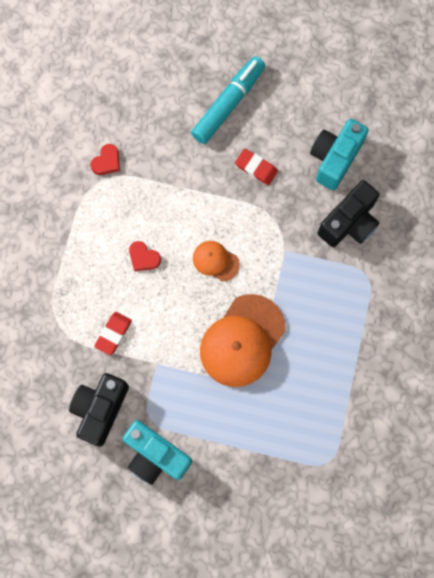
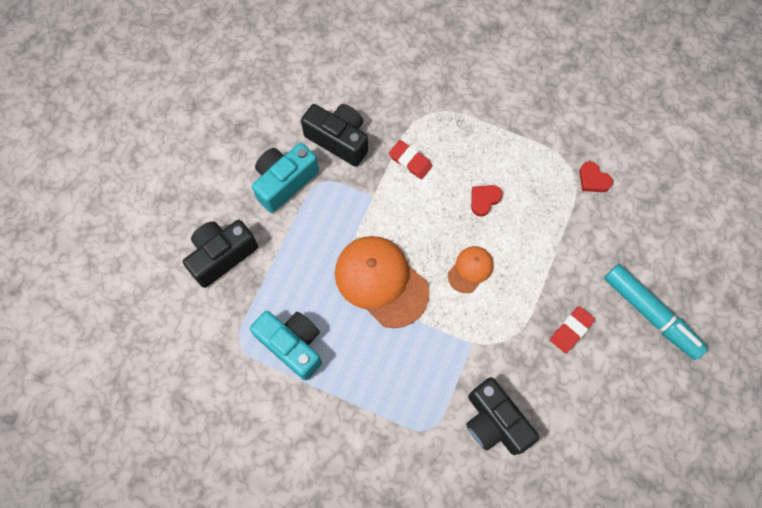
camera: 100 degrees right, 5 degrees down
turquoise camera [310,119,369,190] -> turquoise camera moved to [250,311,322,381]
none -> black camera [183,220,258,288]

